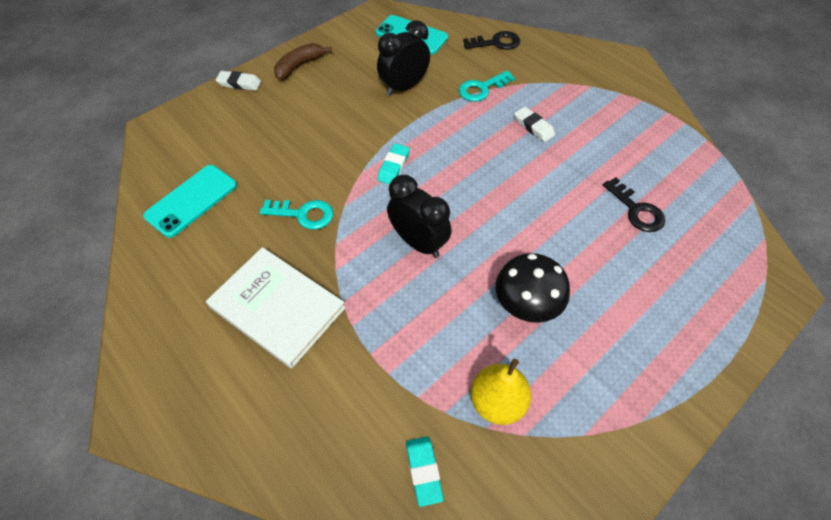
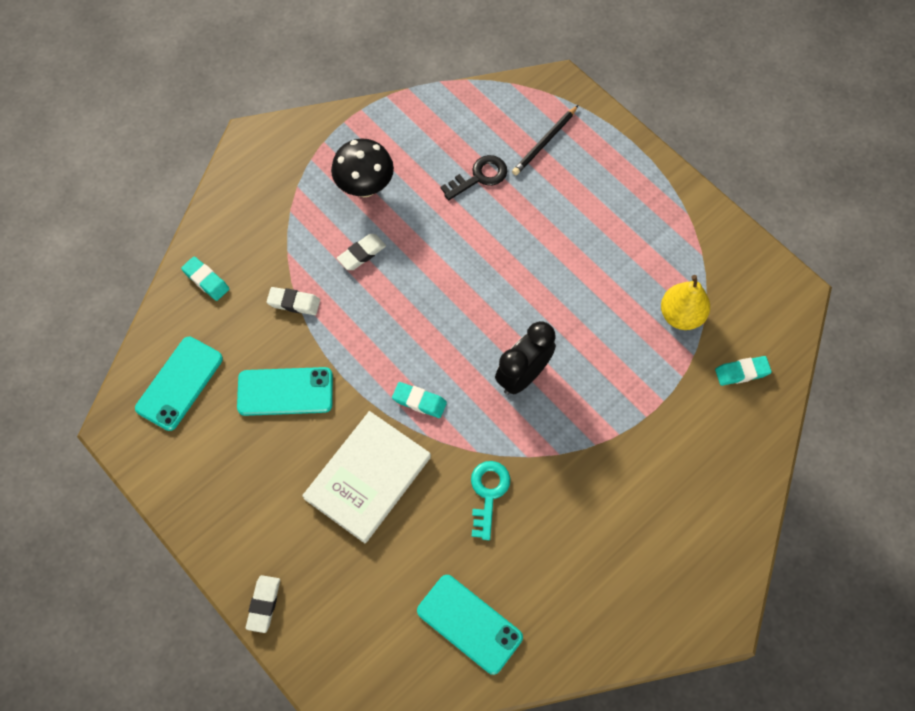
camera: 90 degrees left, 10 degrees up
white book [206,247,346,368] -> white book moved to [302,411,431,543]
brown banana [274,43,332,80] -> none
black clock [377,20,430,96] -> turquoise phone [237,367,333,416]
turquoise key [459,70,515,102] -> white eraser [267,287,320,315]
black key [463,31,520,50] -> turquoise eraser [181,256,229,301]
black mushroom [495,253,570,323] -> black mushroom moved to [331,138,394,197]
none -> black pencil [512,105,578,175]

